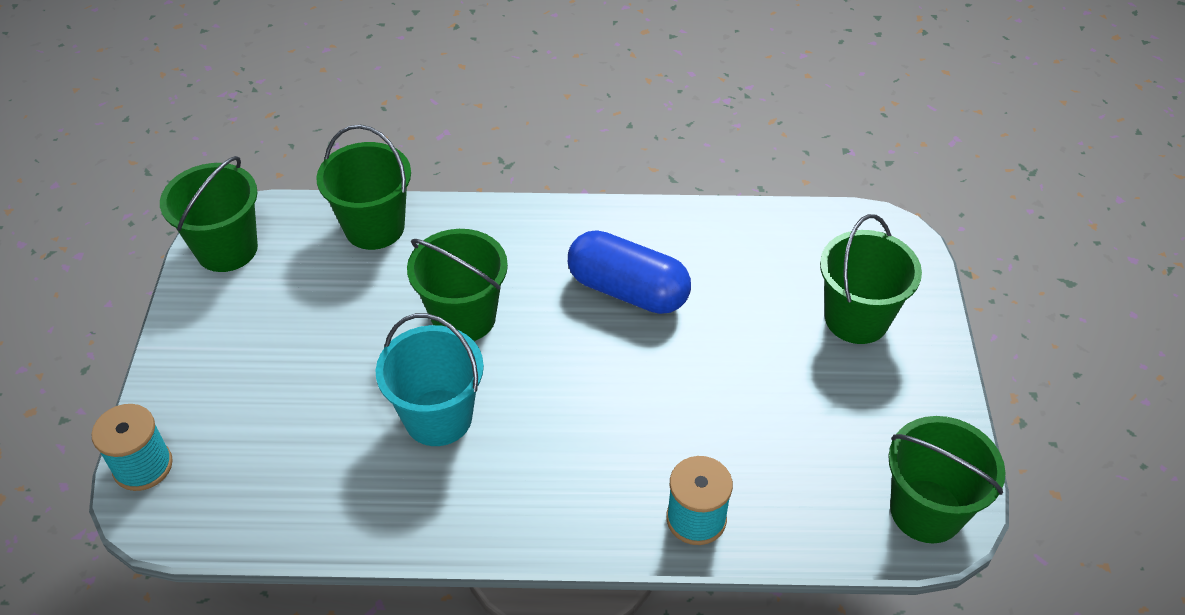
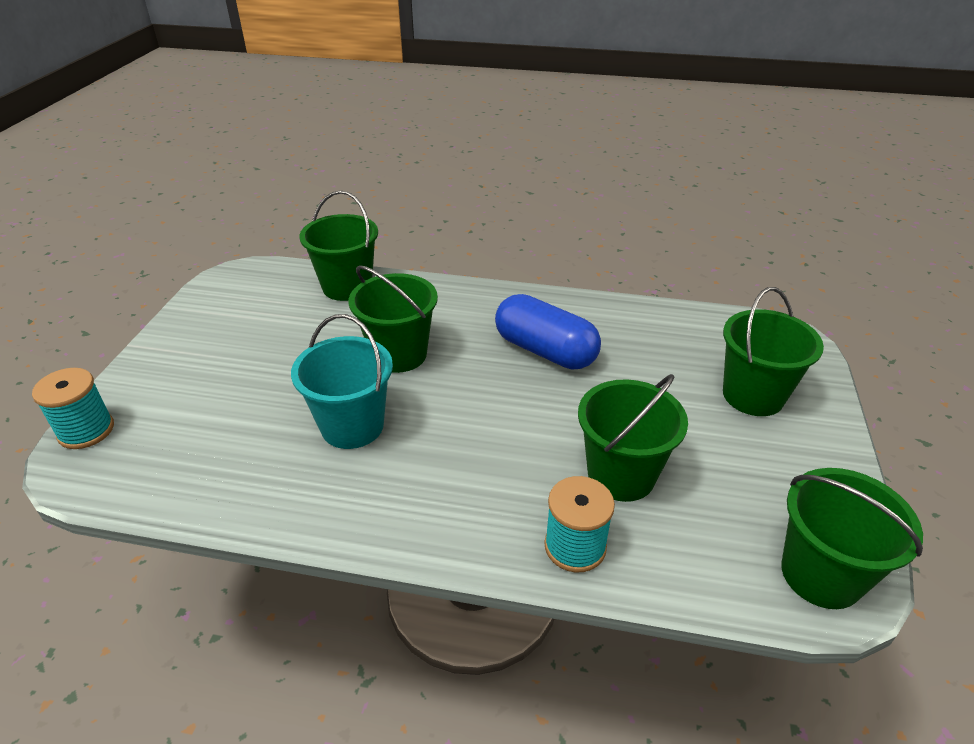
camera: 10 degrees right, 10 degrees down
green bucket [160,156,258,272] -> green bucket moved to [578,374,688,502]

